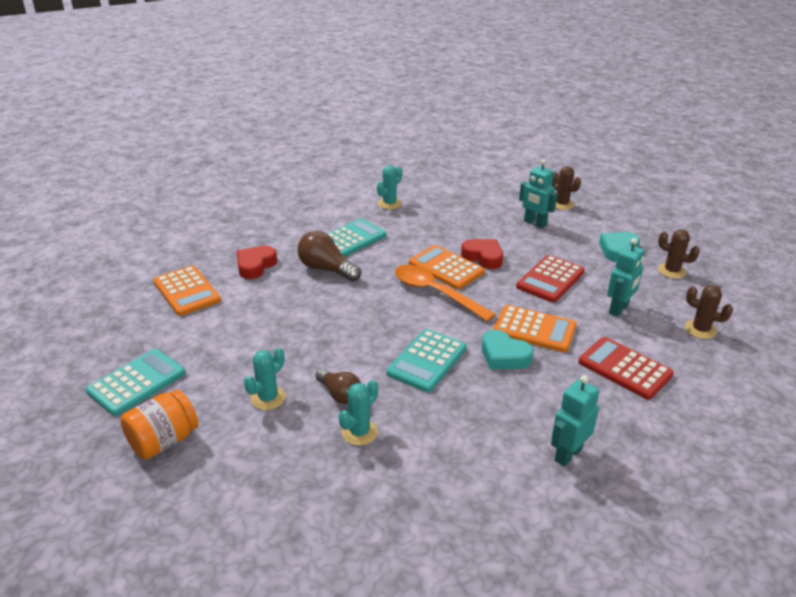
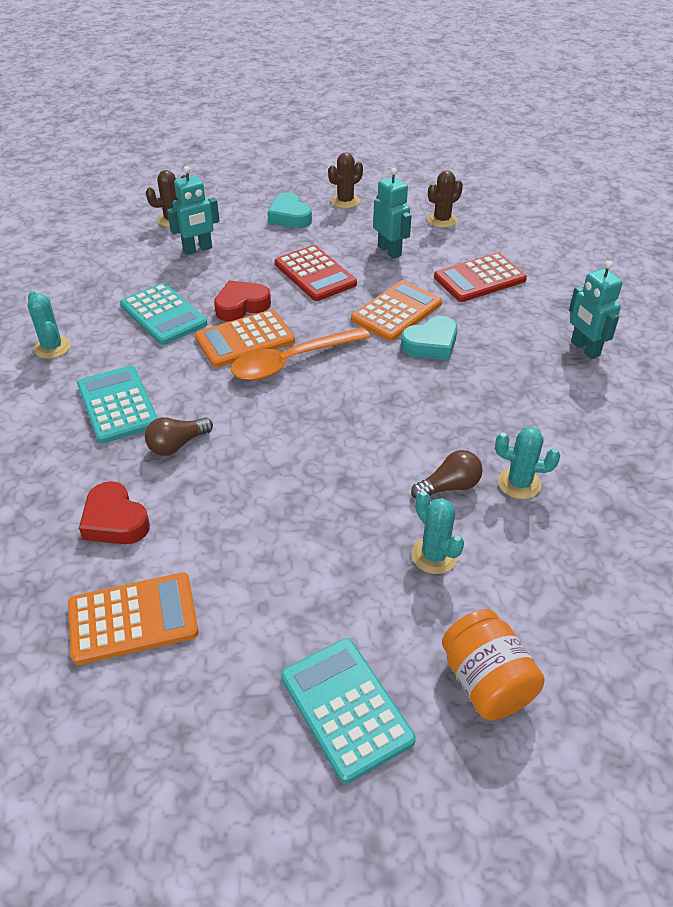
camera: 70 degrees left, 10 degrees up
brown light bulb [298,231,361,282] -> brown light bulb [145,417,213,456], size x0.66
turquoise cactus [339,380,378,446] -> turquoise cactus turned 45 degrees counterclockwise [495,427,560,499]
turquoise calculator [386,329,467,392] -> turquoise calculator moved to [120,283,207,345]

